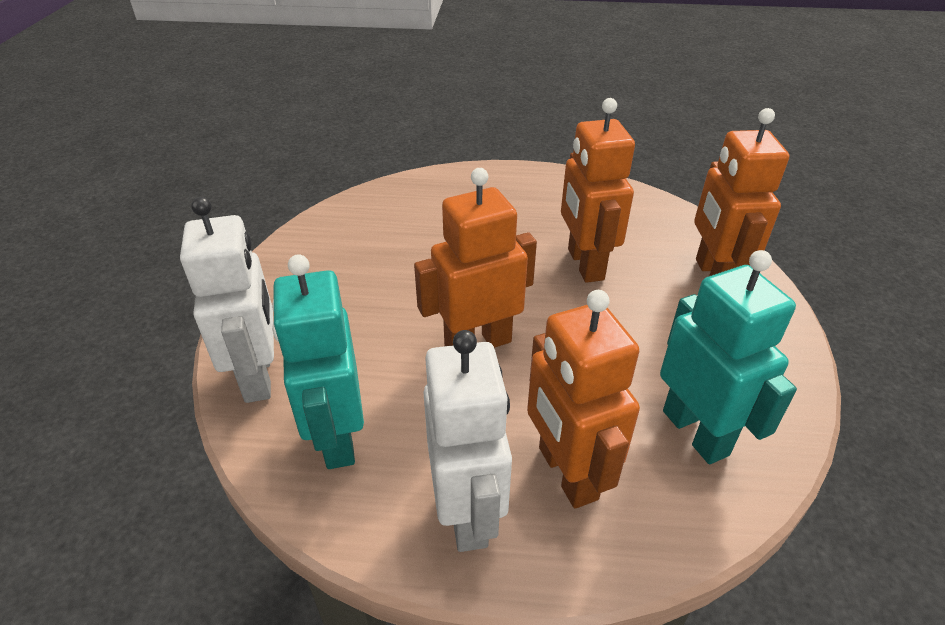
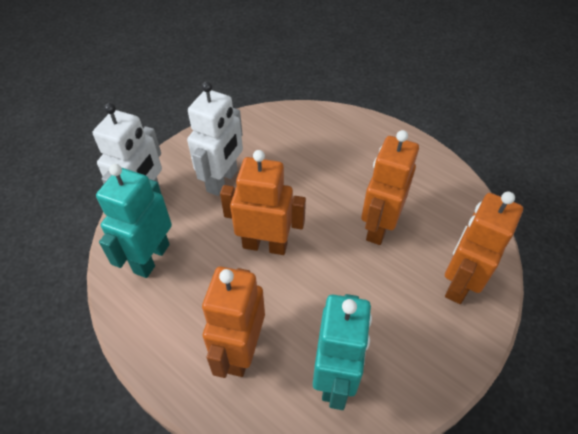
camera: 35 degrees right, 10 degrees up
white robot [423,330,512,552] -> white robot moved to [187,81,243,196]

